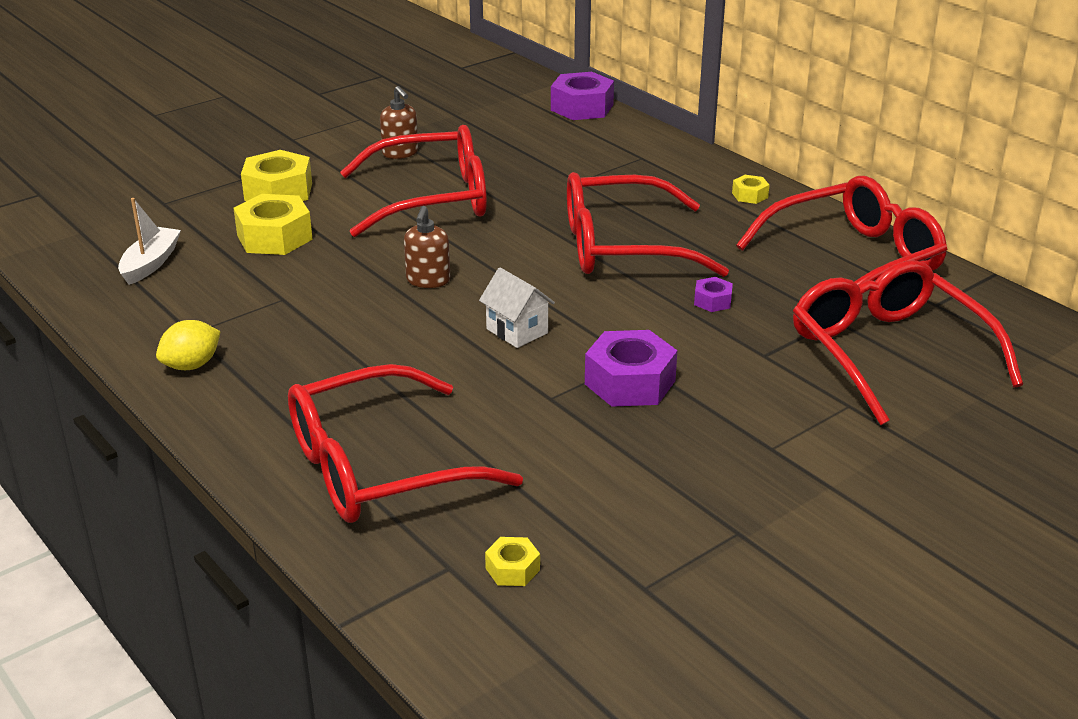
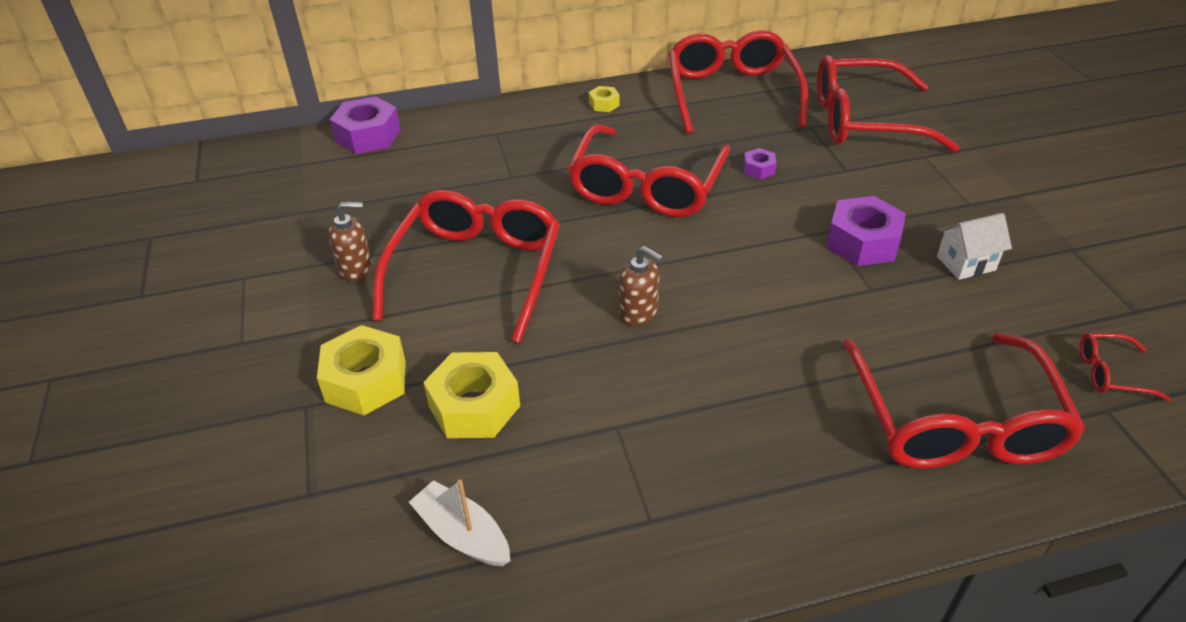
camera: 65 degrees left, 10 degrees up
yellow lemon [156,320,221,370] -> none
white house [479,267,555,348] -> white house moved to [937,213,1012,280]
yellow nut [485,537,540,586] -> red glasses [1080,333,1171,402]

